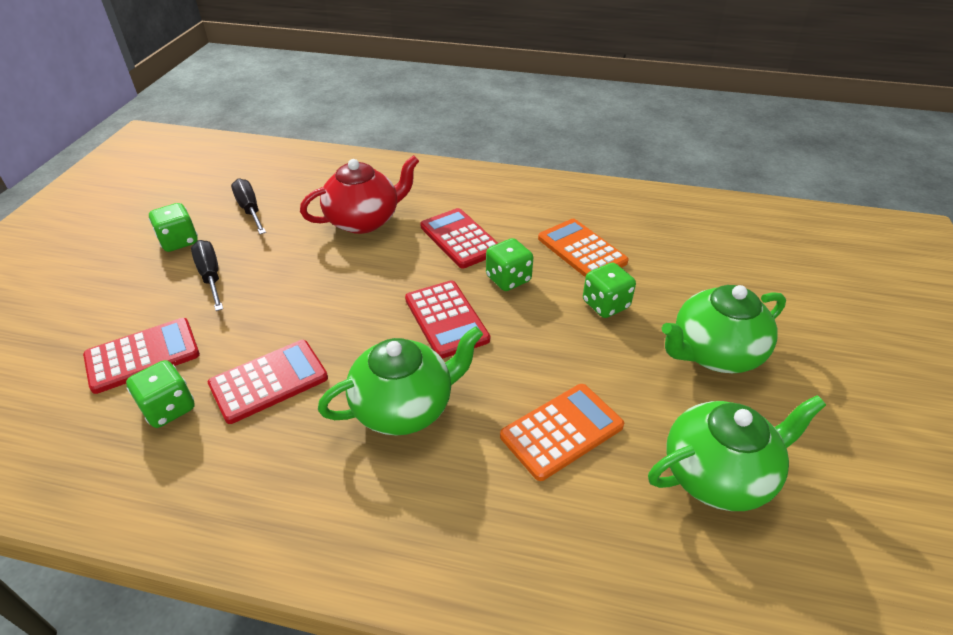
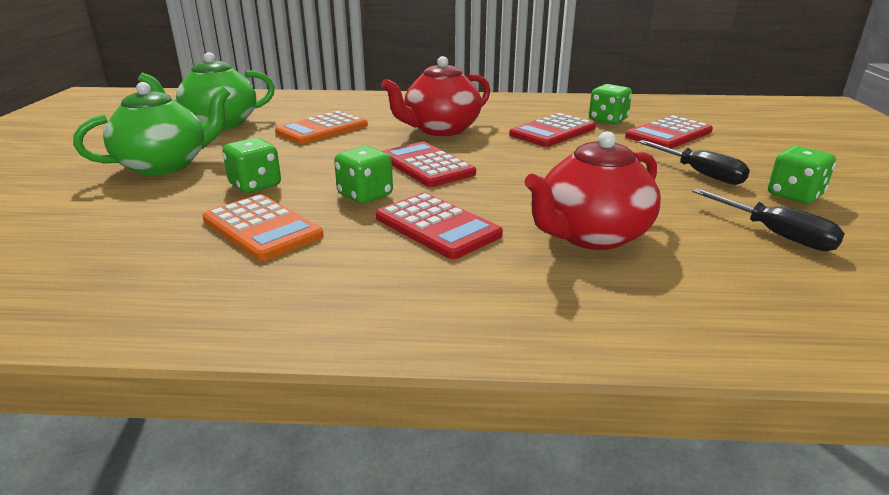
camera: 170 degrees right, 15 degrees down
green teapot [318,326,483,436] -> red teapot [381,56,490,136]

